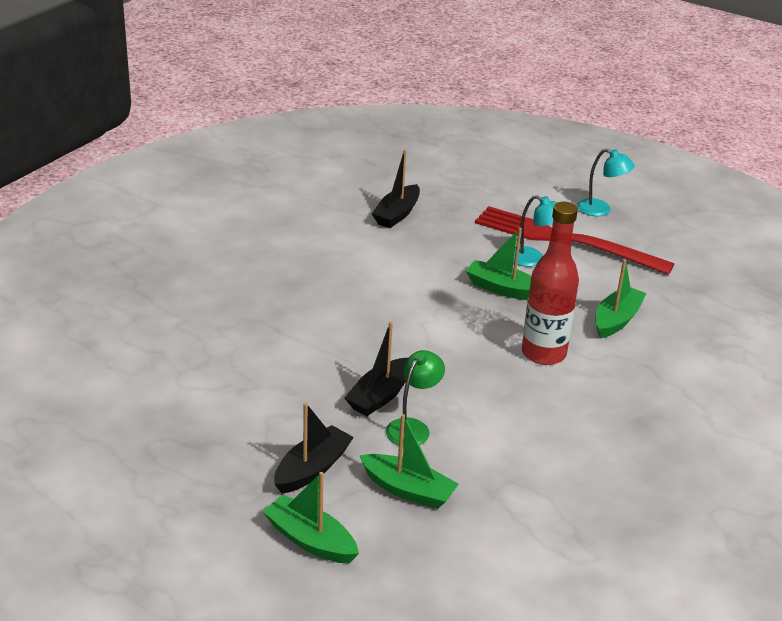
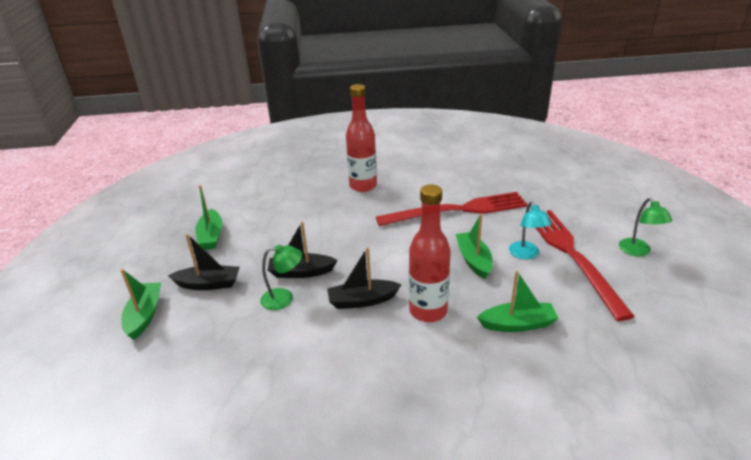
camera: 55 degrees right, 0 degrees up
green boat [359,414,459,509] -> green boat moved to [195,185,222,250]
black boat [372,150,420,228] -> black boat moved to [327,247,402,309]
turquoise lamp [577,149,635,216] -> green lamp [619,198,673,256]
none -> red bottle [346,84,377,192]
none -> red fork [376,192,528,226]

